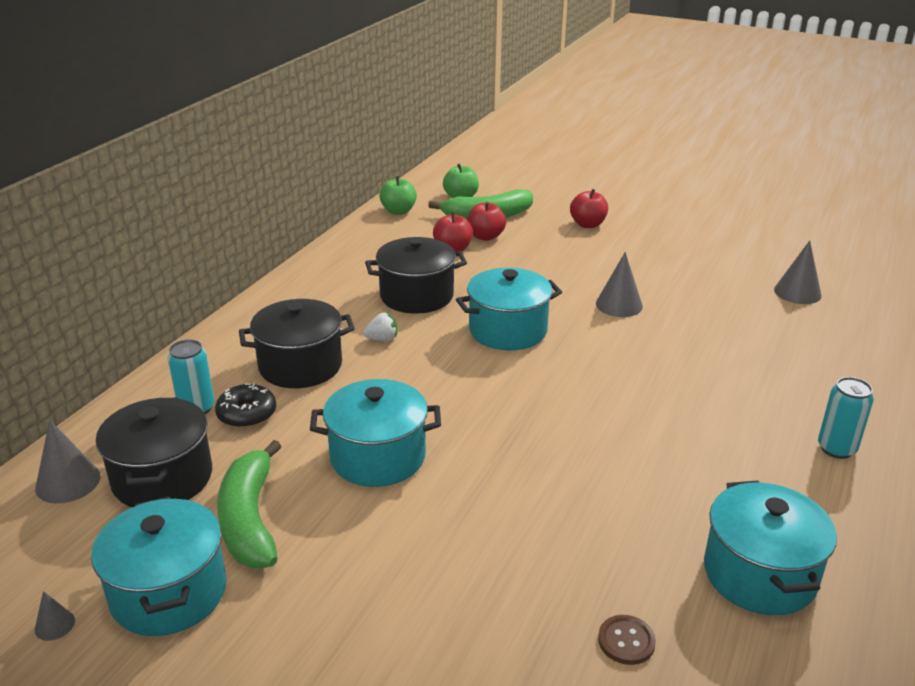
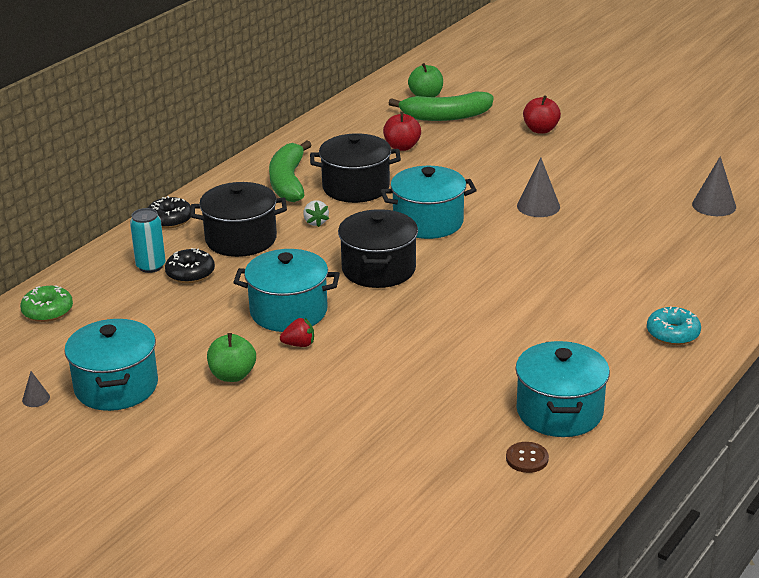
camera: 10 degrees right, 0 degrees up
grey cone [35,420,100,503] -> green donut [20,285,73,322]
black pot [96,397,212,507] -> black pot moved to [338,209,418,288]
green banana [217,440,282,568] -> green banana moved to [269,141,311,202]
white strawberry [363,313,397,341] -> white strawberry turned 75 degrees clockwise [303,200,329,227]
green apple [379,176,417,215] -> green apple moved to [207,333,256,382]
red apple [467,202,506,241] -> none
brown button [598,615,656,665] -> brown button moved to [506,442,549,473]
turquoise can [818,377,874,459] -> turquoise donut [647,307,701,345]
none -> black donut [148,196,191,229]
none -> red strawberry [280,318,314,347]

